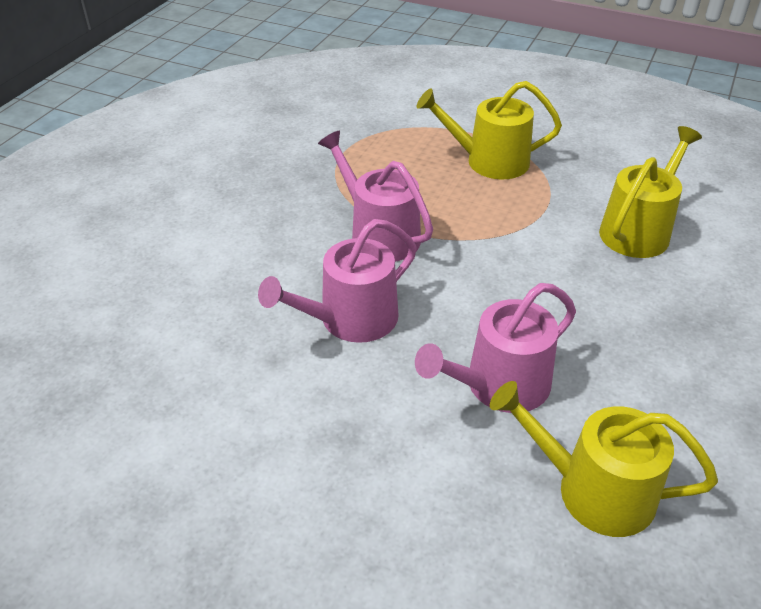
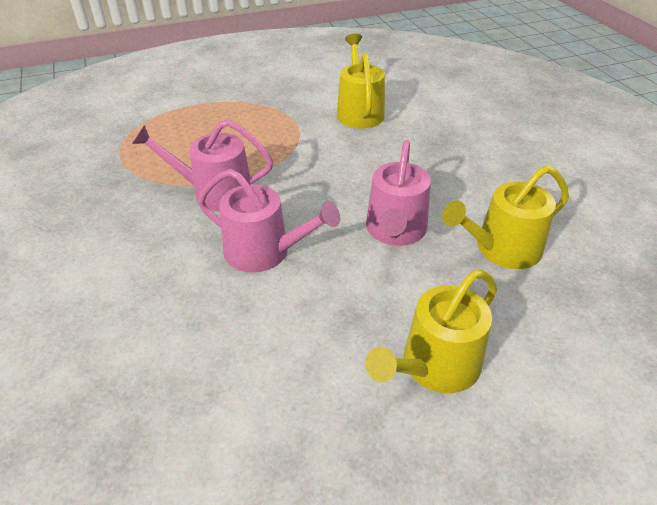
camera: 45 degrees left, 0 degrees up
pink watering can [258,219,417,343] -> pink watering can turned 75 degrees counterclockwise [198,169,340,273]
yellow watering can [416,81,562,180] -> yellow watering can moved to [366,270,497,393]

